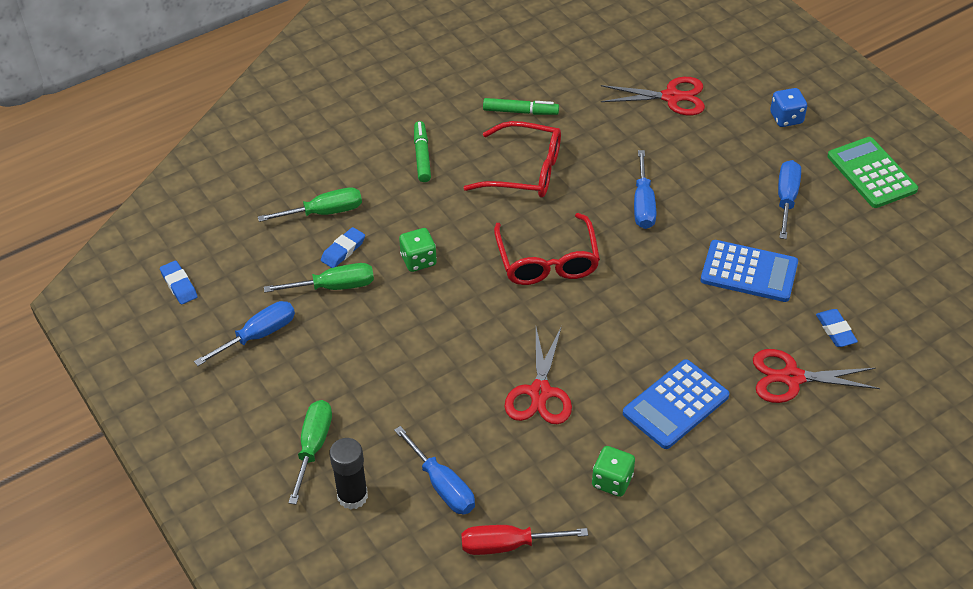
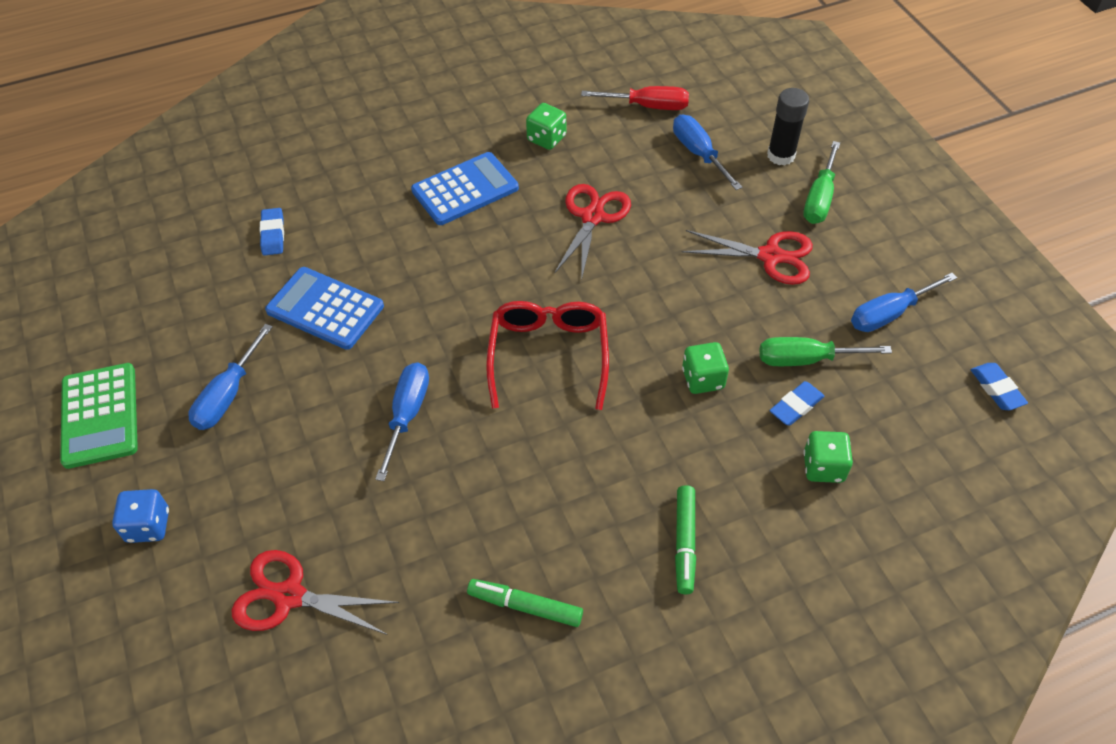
camera: 170 degrees left, 5 degrees up
green screwdriver [258,187,362,222] -> green dice [803,431,853,483]
red glasses [464,121,561,198] -> none
red scissors [753,349,880,403] -> red scissors moved to [682,230,813,285]

